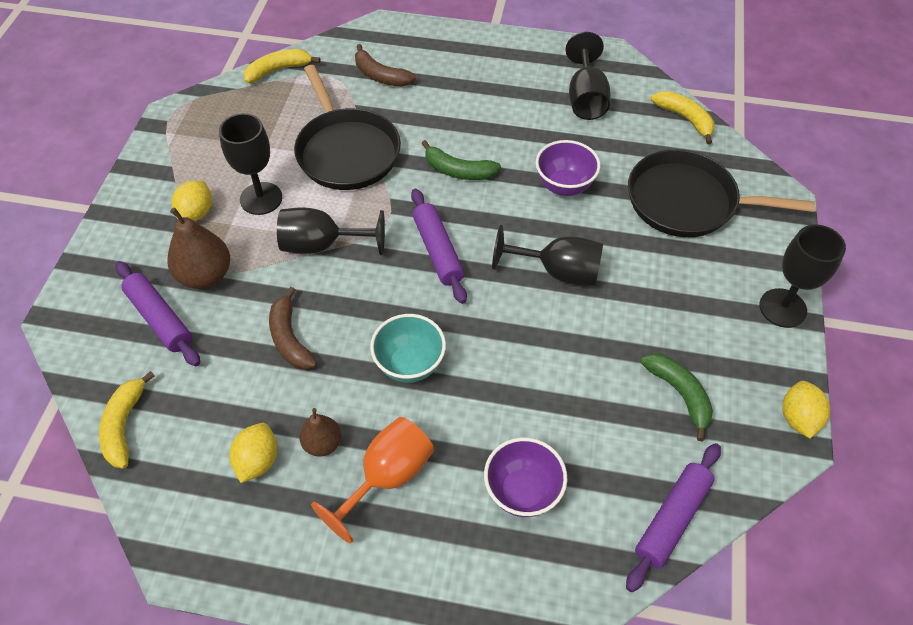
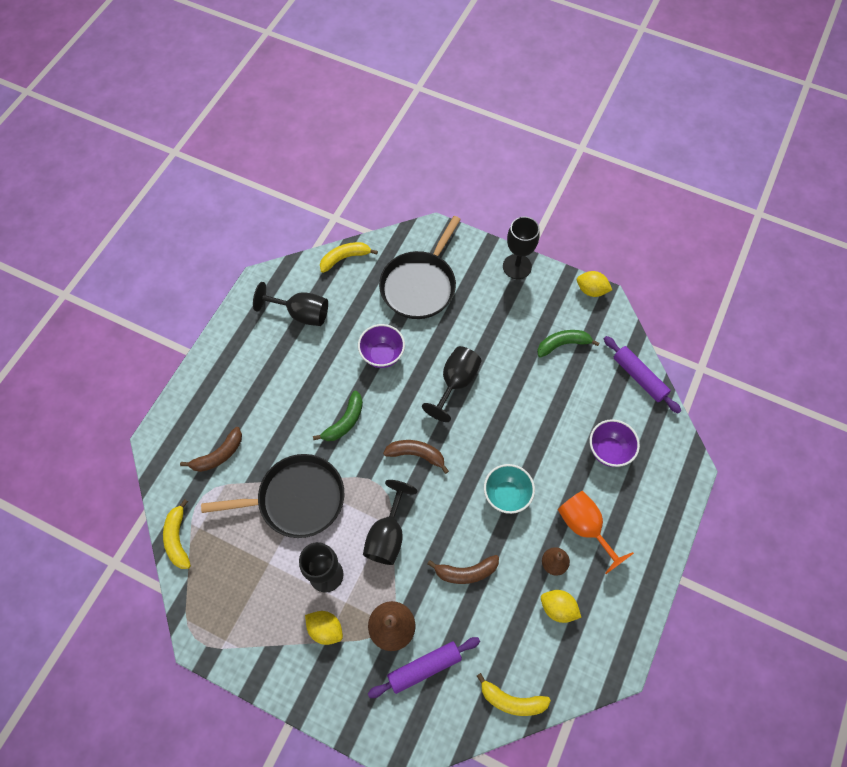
camera: 75 degrees left, 10 degrees up
purple rolling pin [411,189,467,304] -> brown banana [383,440,449,474]

